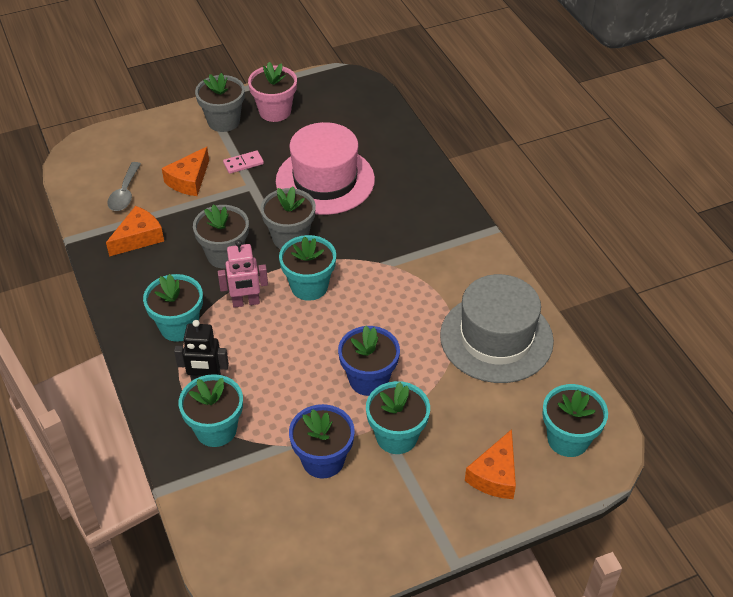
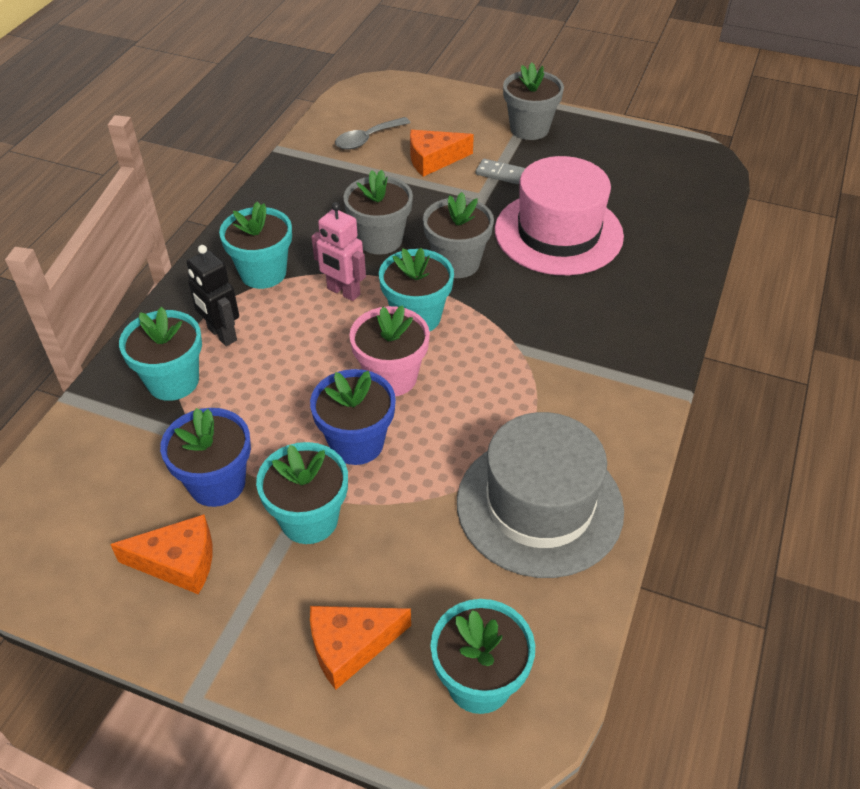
camera: 45 degrees right, 0 degrees up
orange cheese [106,206,164,257] -> orange cheese moved to [110,514,212,594]
pink domino [223,151,264,174] -> grey domino [476,159,525,184]
pink flower pot [248,62,297,122] -> pink flower pot moved to [349,305,430,396]

